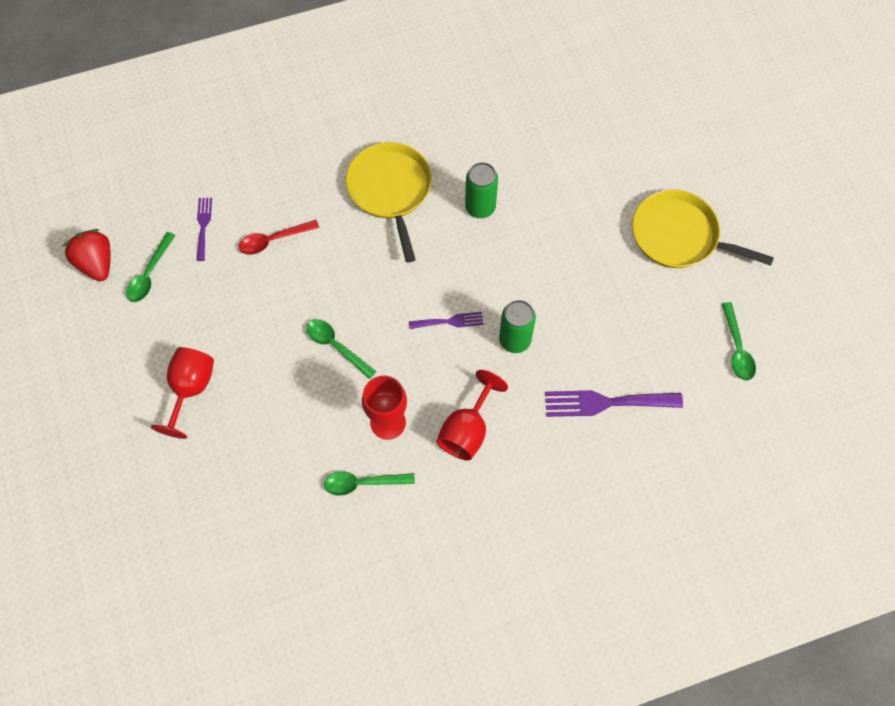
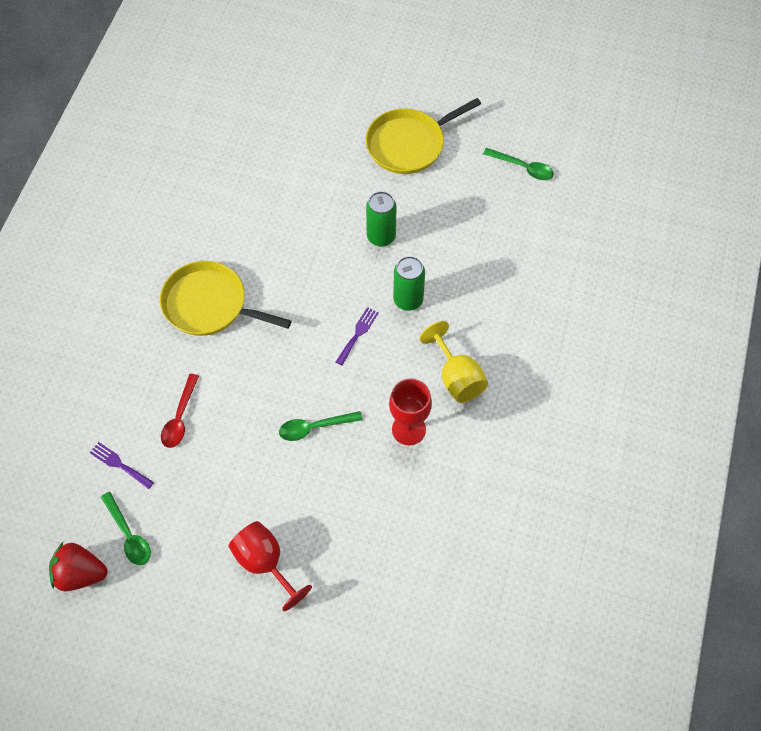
camera: 55 degrees left, 5 degrees down
green spoon [324,471,415,496] -> none
red goblet [437,370,508,461] -> yellow goblet [420,321,488,403]
green can [465,162,498,218] -> green can moved to [366,191,397,247]
purple fork [545,390,683,417] -> none

